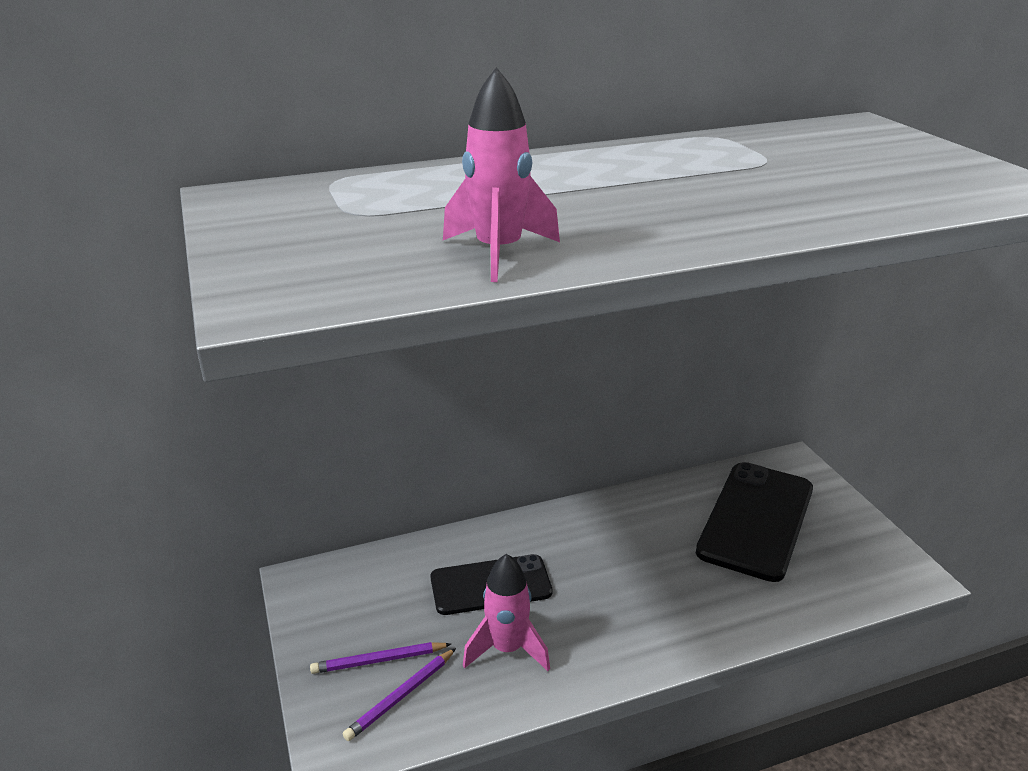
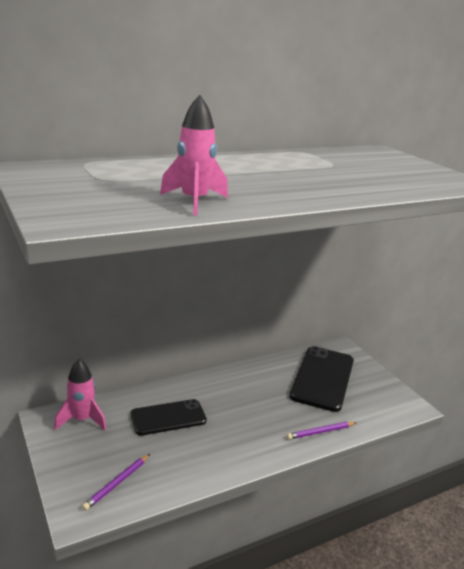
camera: 10 degrees left, 5 degrees down
purple pencil [310,642,451,674] -> purple pencil moved to [287,422,357,440]
pink rocket [463,554,550,671] -> pink rocket moved to [54,359,106,430]

